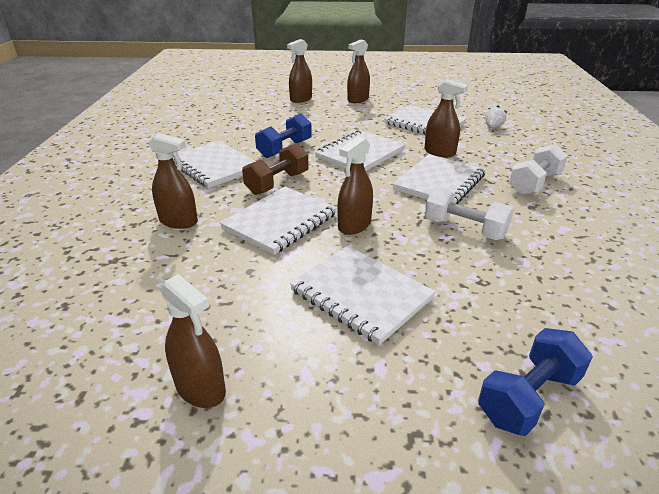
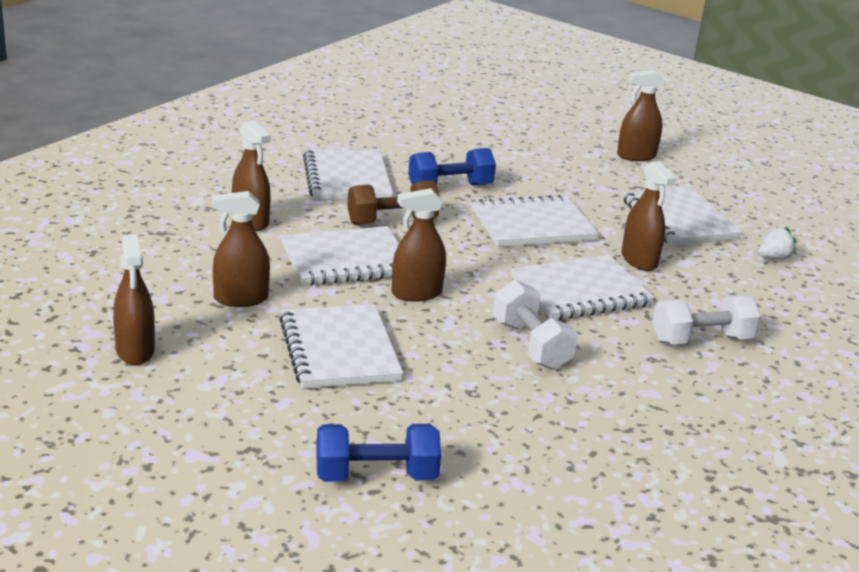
camera: 30 degrees right, 5 degrees down
brown spray bottle [287,39,312,103] -> brown spray bottle moved to [212,191,270,307]

